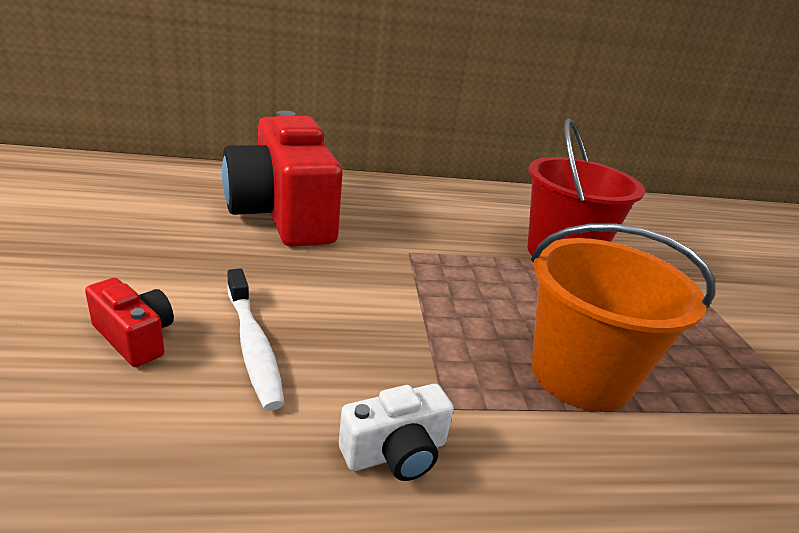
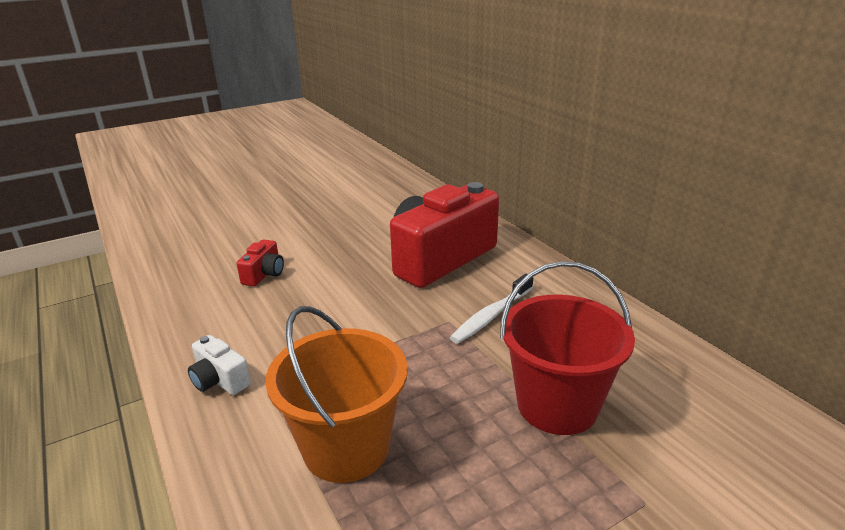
camera: 70 degrees right, 0 degrees up
white toothbrush [227,268,285,411] -> white toothbrush moved to [450,274,533,344]

